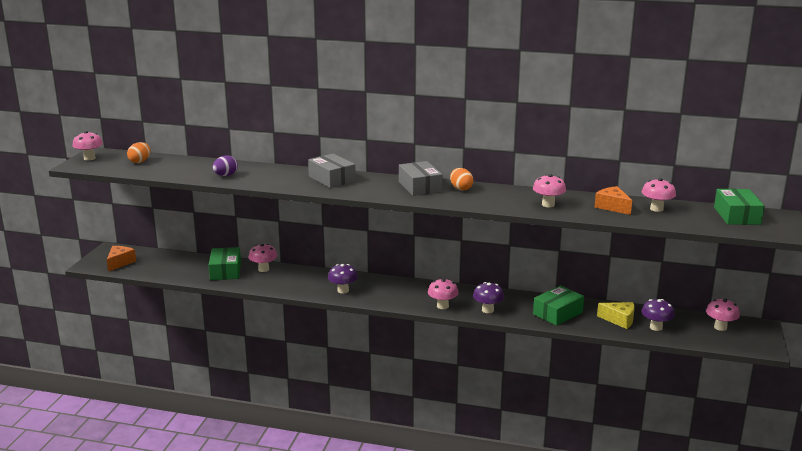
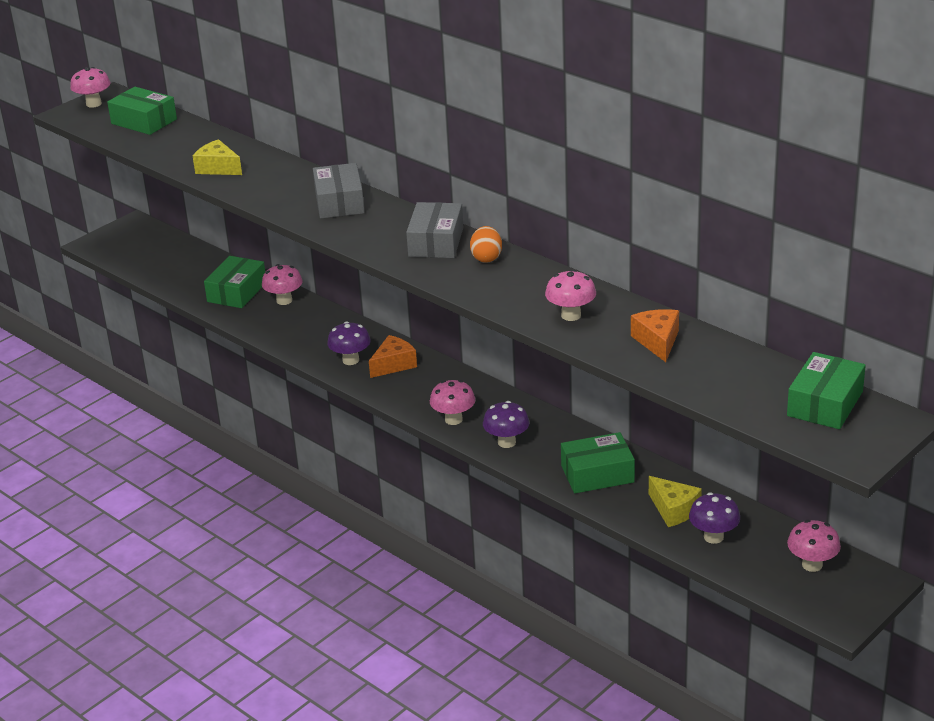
camera: 30 degrees right, 10 degrees up
orange cheese [107,246,136,272] -> orange cheese moved to [369,335,417,378]
orange egg [127,142,151,163] -> green box [107,87,177,135]
purple egg [212,155,238,176] -> yellow cheese [193,139,242,175]
pink mushroom [642,178,676,212] -> none

